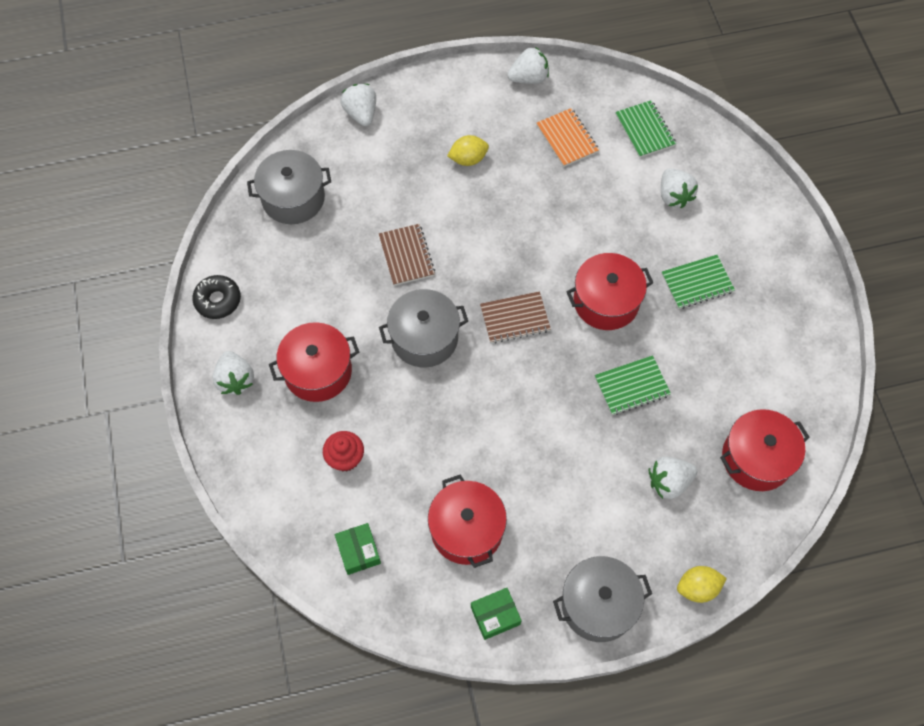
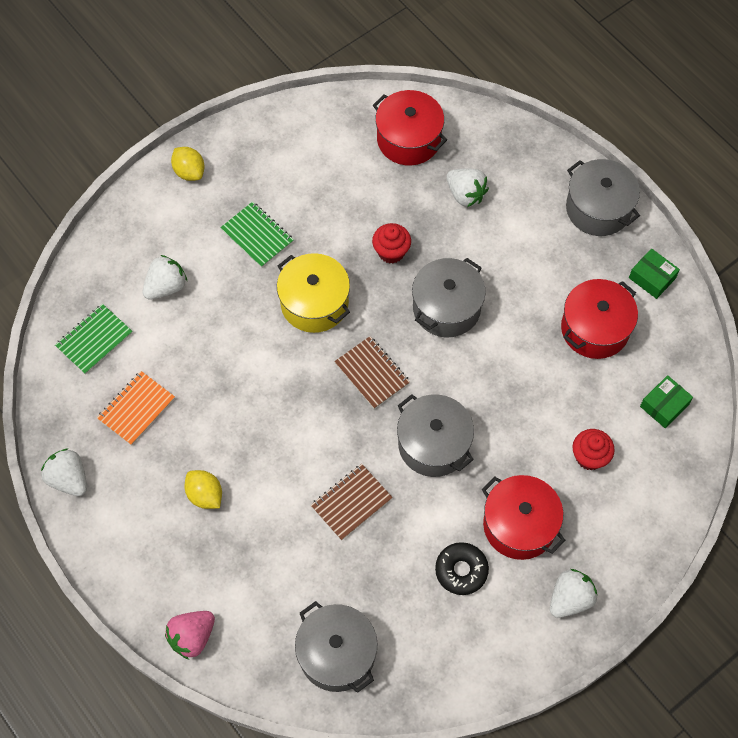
camera: 115 degrees left, 0 degrees up
black donut [192,275,241,319] -> black donut moved to [435,542,489,595]
white strawberry [340,84,376,126] -> pink strawberry [165,611,215,659]
red pot [566,253,654,330] -> yellow pot [277,253,350,333]
green notebook [595,355,671,415] -> red cupcake [372,223,411,264]
yellow lemon [677,566,727,603] -> yellow lemon moved to [171,147,205,181]
none -> grey pot [412,258,486,337]

